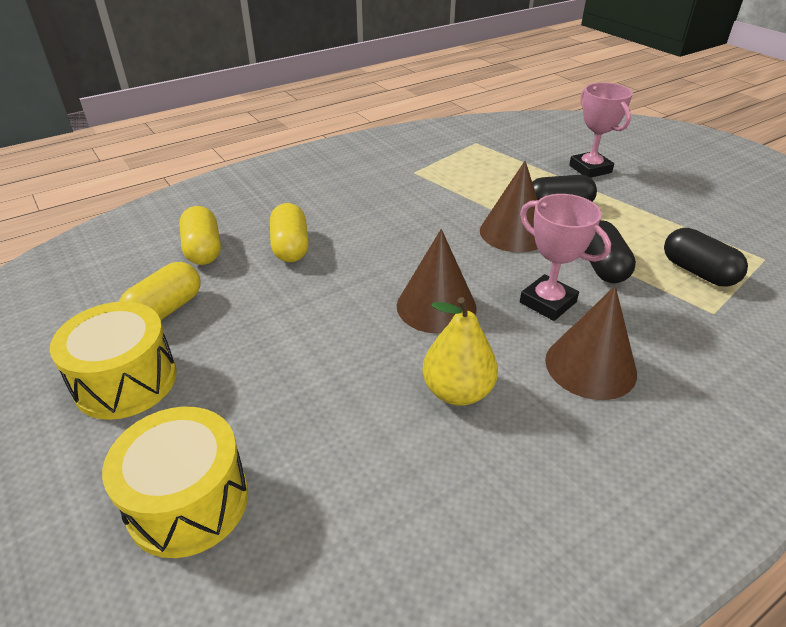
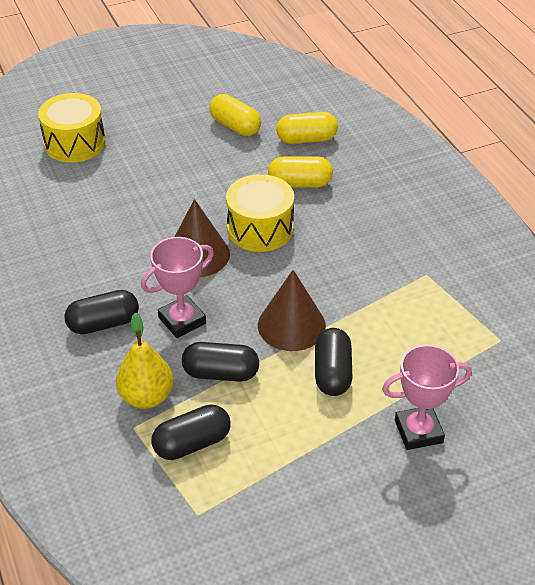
camera: 100 degrees right, 5 degrees up
yellow drum [50,302,177,420] -> yellow drum moved to [226,174,294,252]
yellow pear [422,297,498,406] -> yellow pear moved to [116,313,174,409]
brown cone [545,286,637,400] -> black capsule [64,290,139,334]

